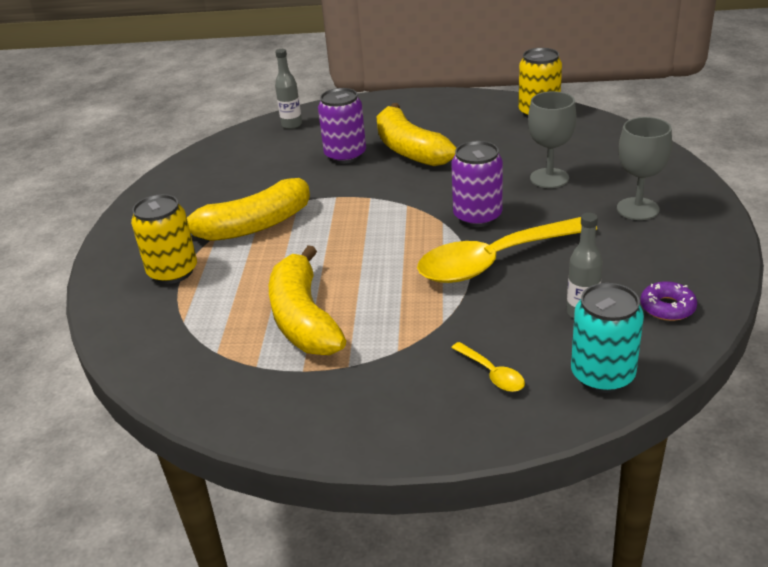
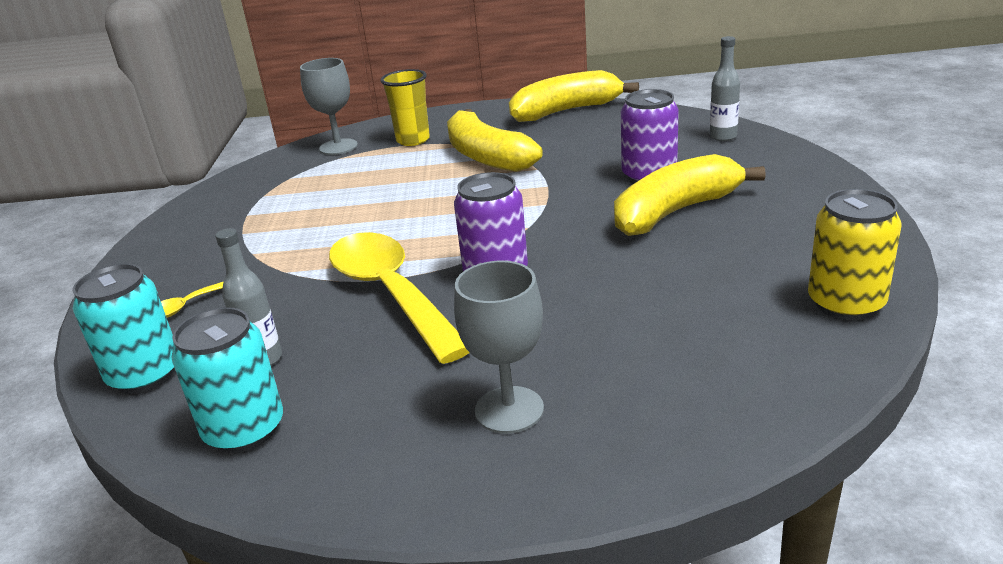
camera: 85 degrees right, 5 degrees down
yellow can [131,194,197,284] -> yellow cup [381,69,430,146]
yellow banana [269,245,346,355] -> yellow banana moved to [509,70,639,122]
grey goblet [528,91,576,188] -> grey goblet moved to [300,58,358,155]
purple donut [640,281,697,321] -> turquoise can [171,307,283,453]

